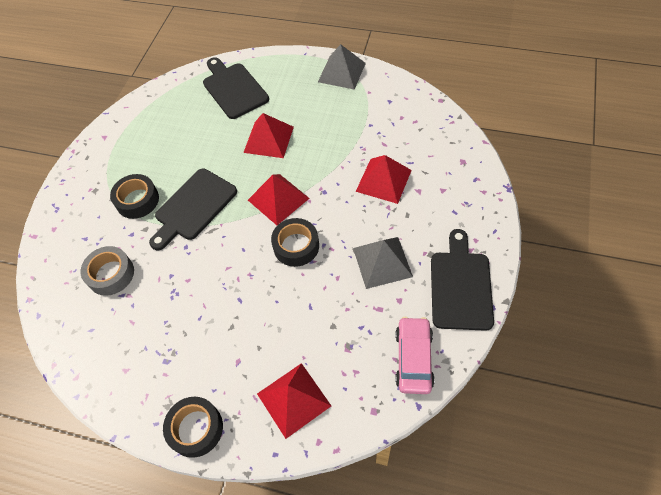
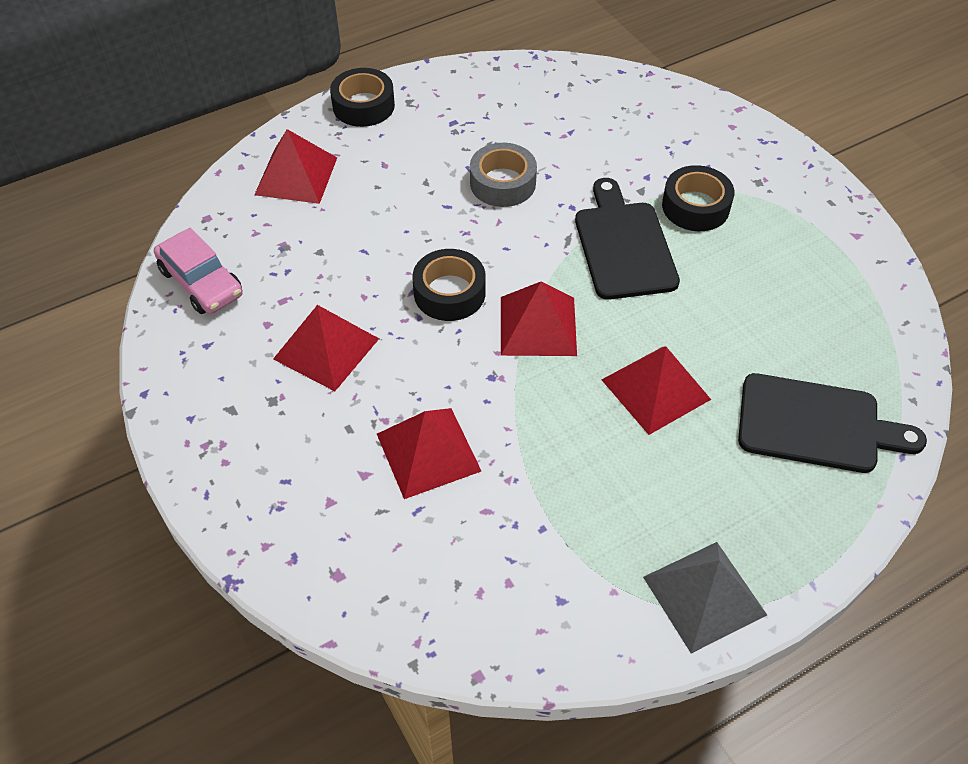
camera: 130 degrees right, 5 degrees down
grey tape [81,246,134,296] -> grey tape moved to [470,143,537,207]
grey pyramid [353,237,413,289] -> red pyramid [273,305,379,391]
black cutting board [431,229,494,331] -> none

